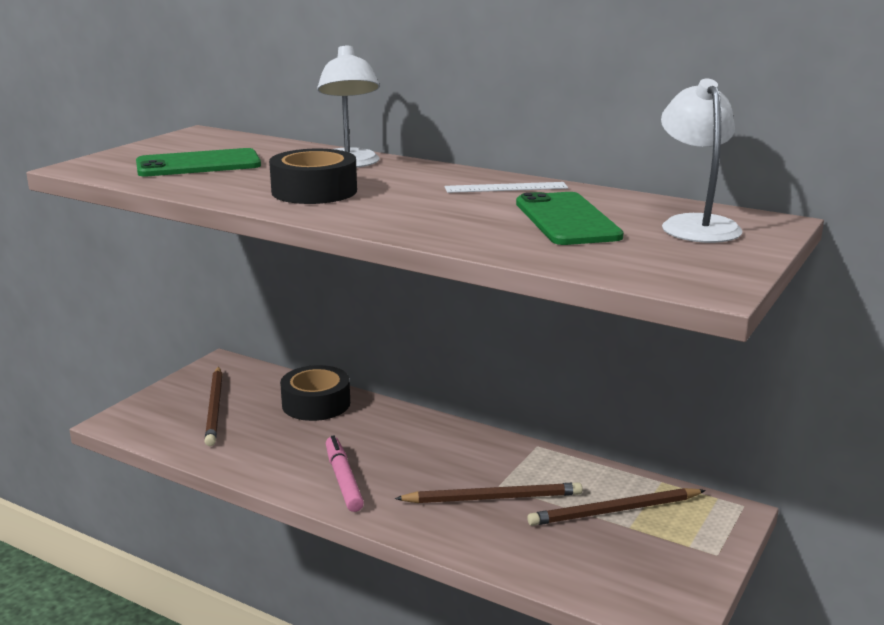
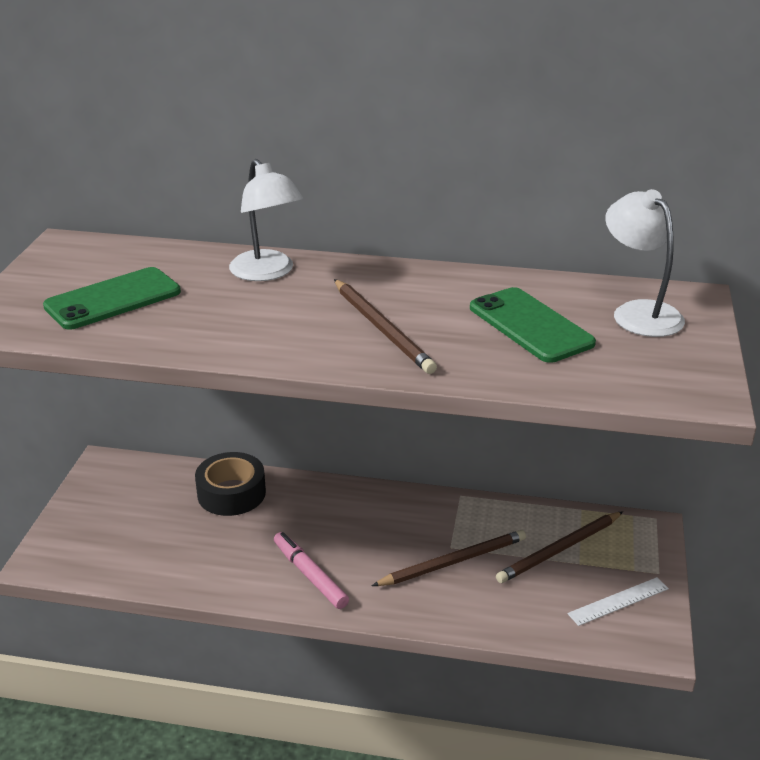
camera: 20 degrees left, 10 degrees up
brown pencil [205,366,223,446] -> brown pencil moved to [334,279,437,374]
black tape [269,149,357,204] -> none
white ruler [445,182,568,193] -> white ruler moved to [568,577,669,626]

